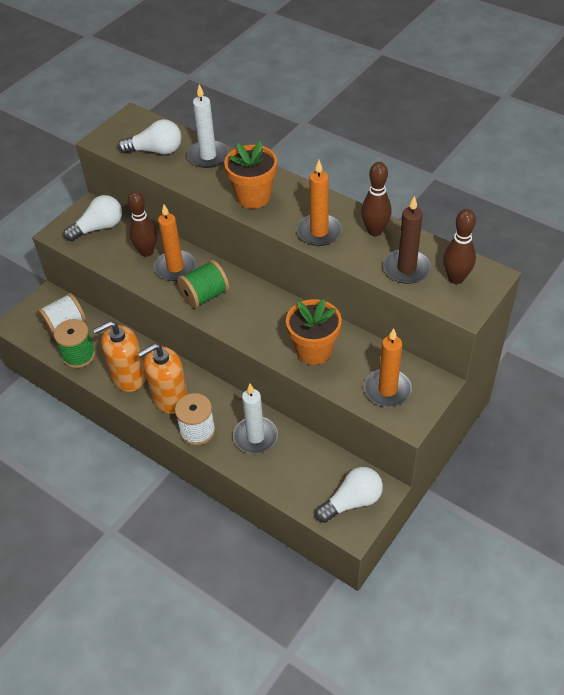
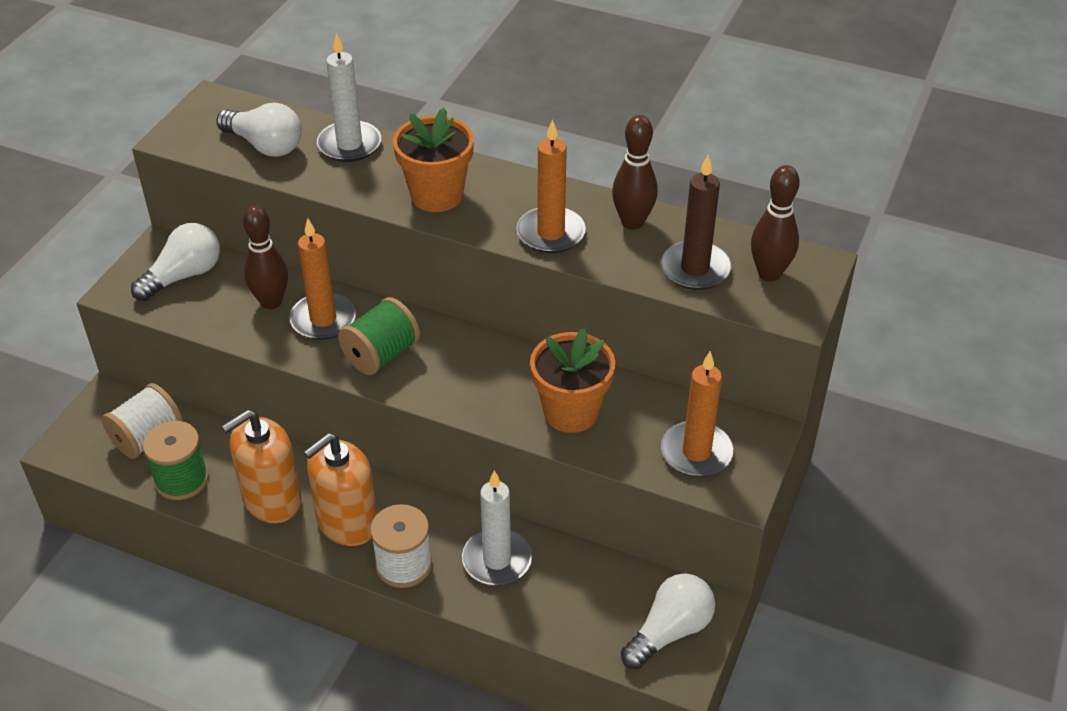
camera: 15 degrees left, 5 degrees down
white light bulb [118,119,182,155] -> white light bulb turned 45 degrees clockwise [216,103,302,157]

